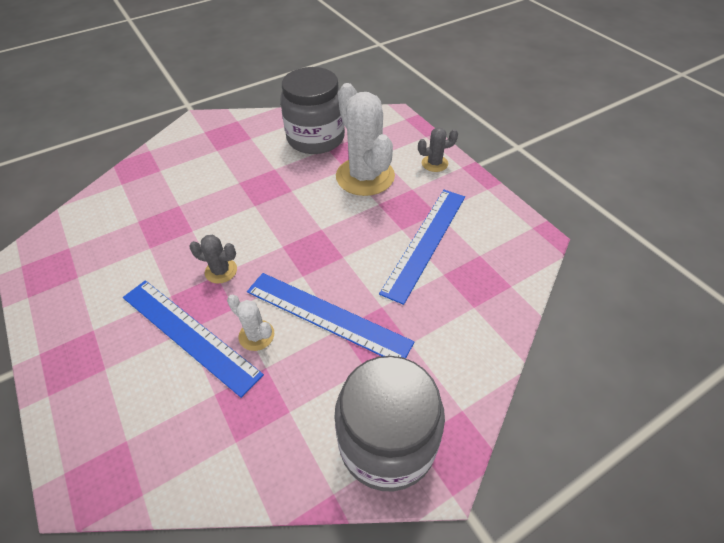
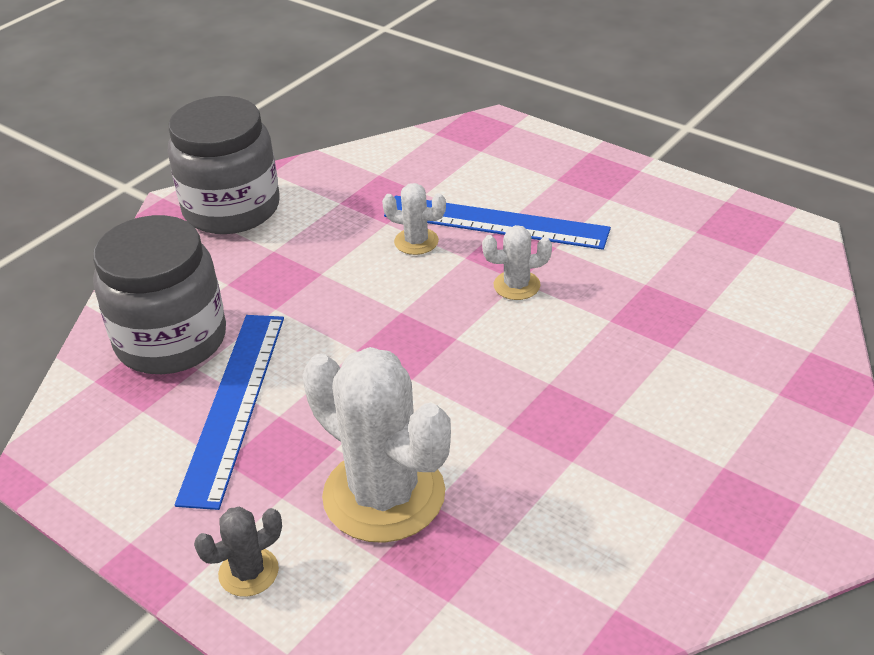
camera: 160 degrees right, 10 degrees down
grey cactus [189,235,237,284] -> white cactus [482,225,552,300]
blue ruler [247,273,414,359] -> none
grey jar [280,67,345,154] -> grey jar moved to [93,215,226,374]

